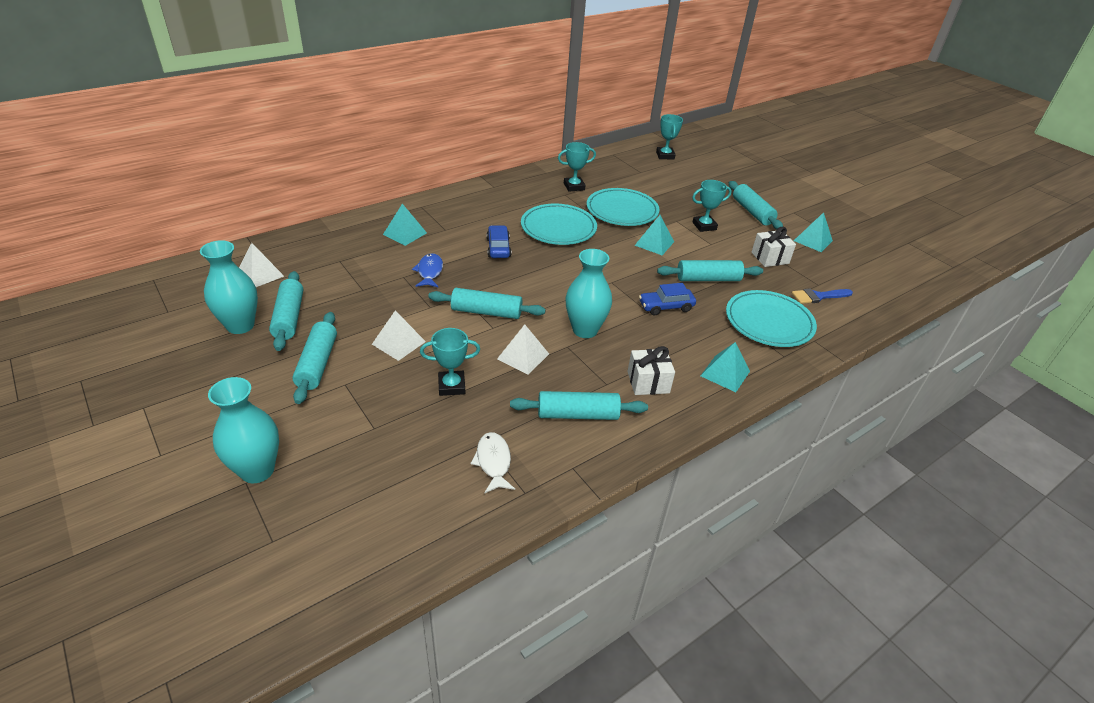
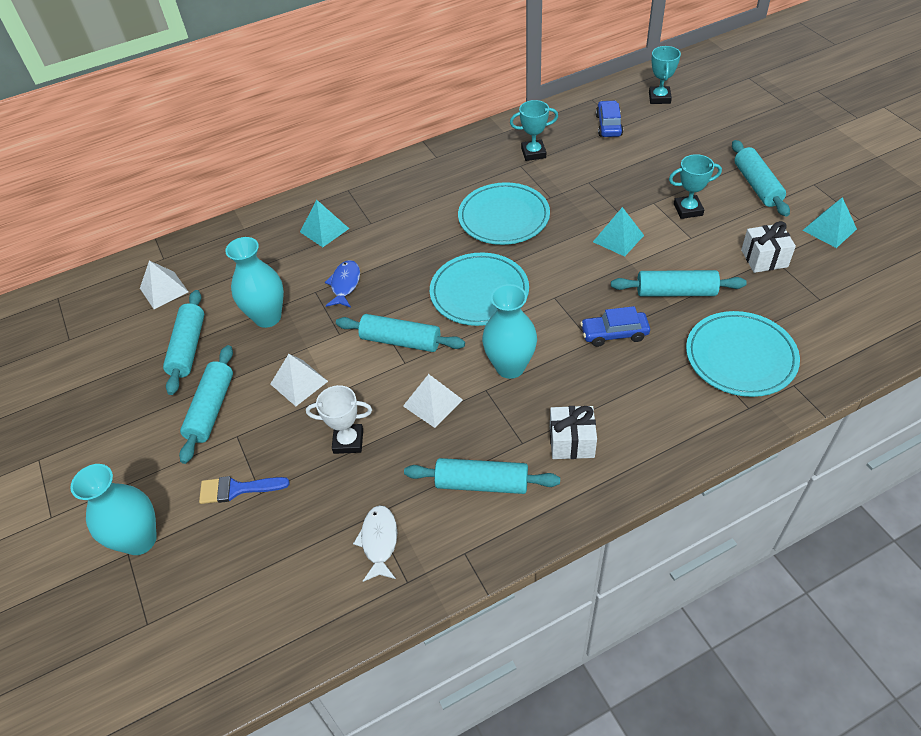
camera: 15 degrees right, 10 degrees up
turquoise vase [200,240,258,334] -> turquoise vase moved to [225,237,284,328]
turquoise trophy [420,328,480,396] -> white trophy [306,385,372,454]
blue car [486,225,511,258] -> blue car moved to [596,100,623,137]
turquoise plate [587,188,660,226] -> turquoise plate moved to [430,253,529,326]
turquoise pyramid [701,342,750,392] -> none
blue brush [792,288,853,304] -> blue brush moved to [199,476,290,504]

